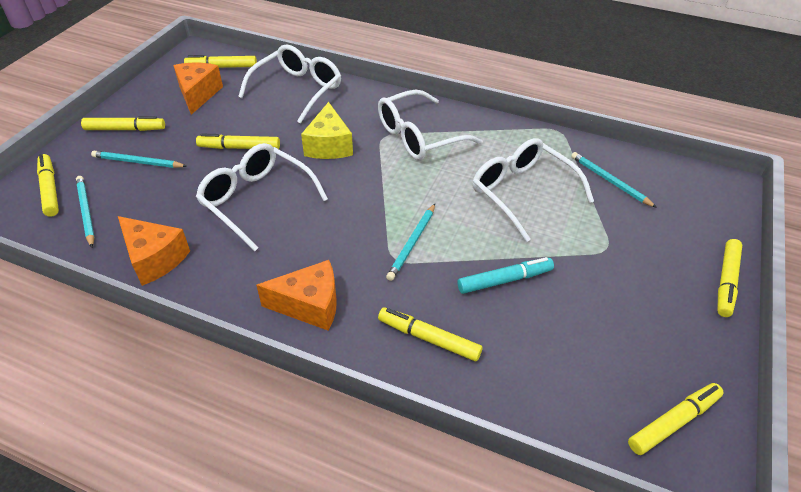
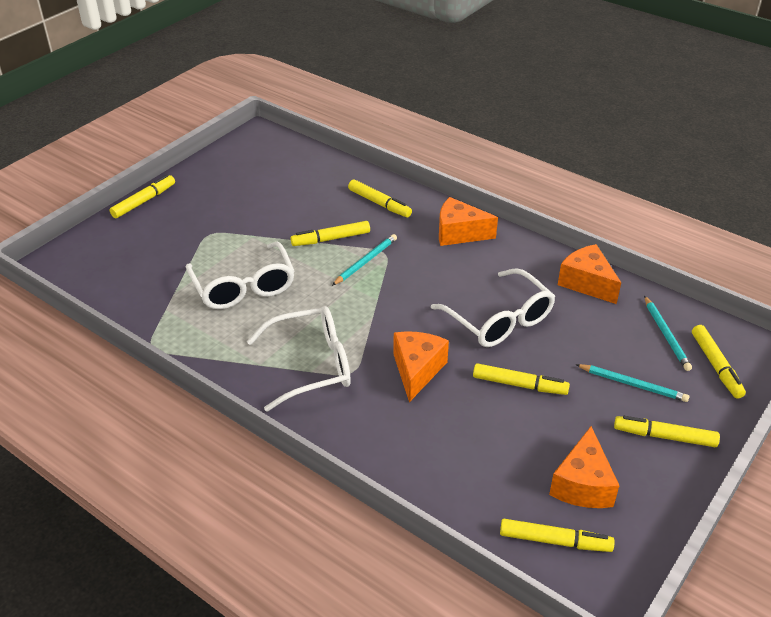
camera: 165 degrees left, 5 degrees down
white glasses [238,44,341,124] -> none
yellow cheese [301,102,353,159] -> orange cheese [393,331,449,402]
turquoise marker [457,257,554,294] -> none
turquoise pencil [571,152,657,208] -> none
yellow marker [628,383,724,455] -> yellow marker moved to [291,221,370,246]

